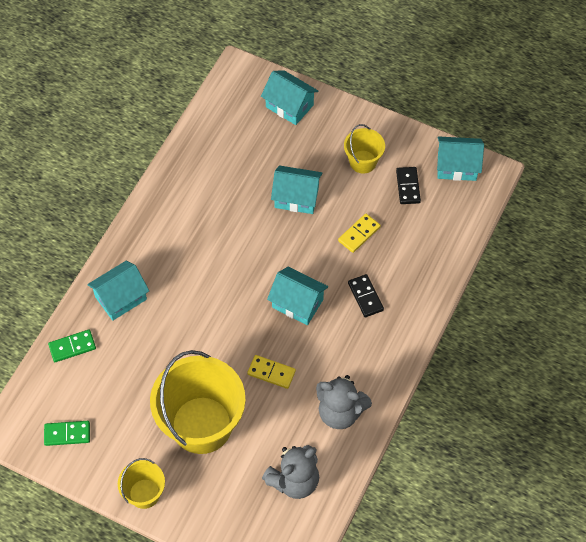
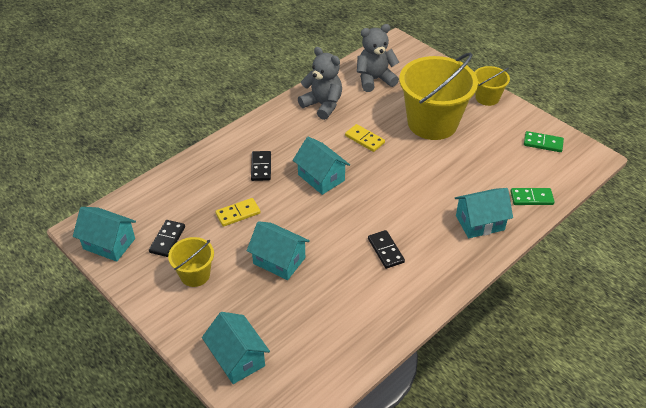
camera: 160 degrees left, 15 degrees down
none -> black domino [368,230,405,269]

